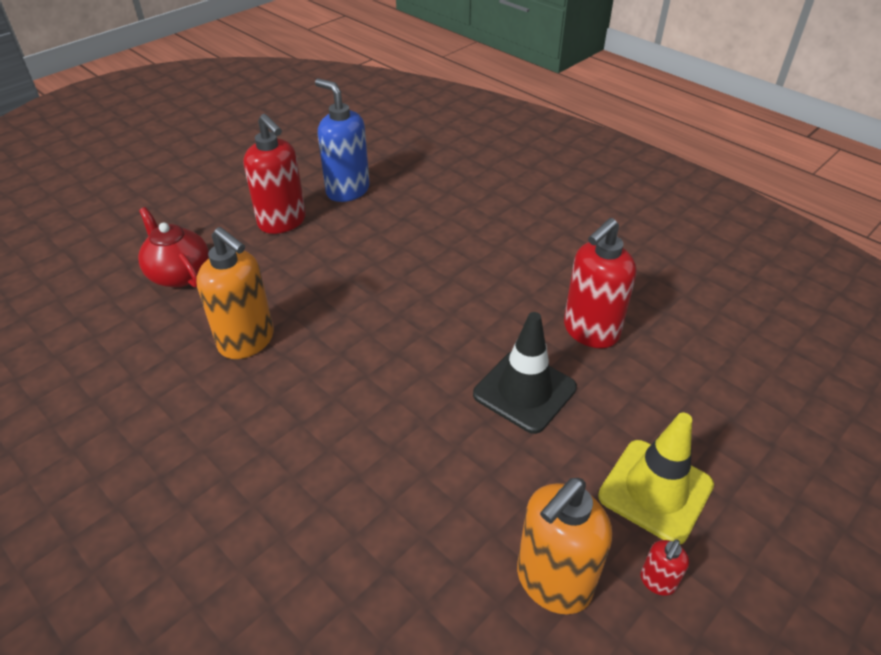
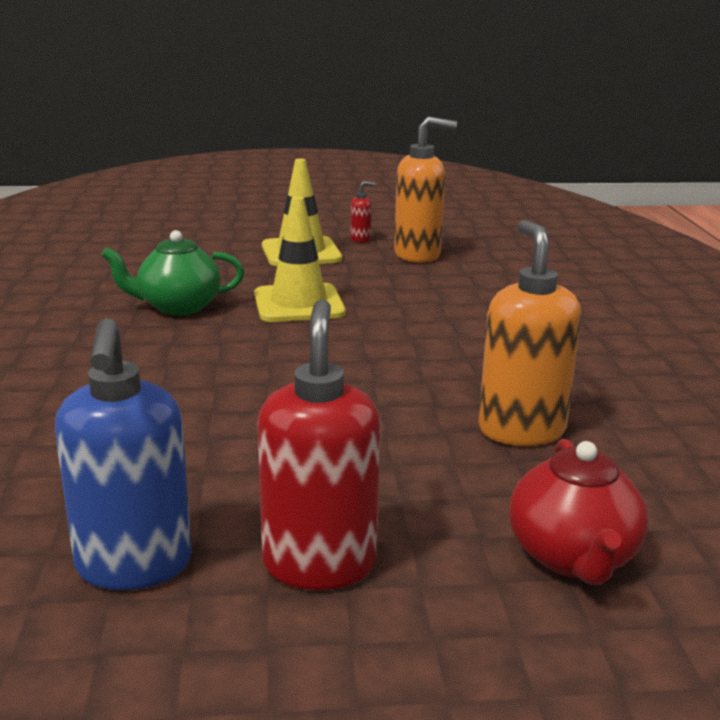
camera: 140 degrees left, 20 degrees down
black traffic cone [473,312,577,434] -> yellow traffic cone [254,196,345,322]
red soap dispenser [564,218,637,348] -> green teapot [101,230,244,316]

